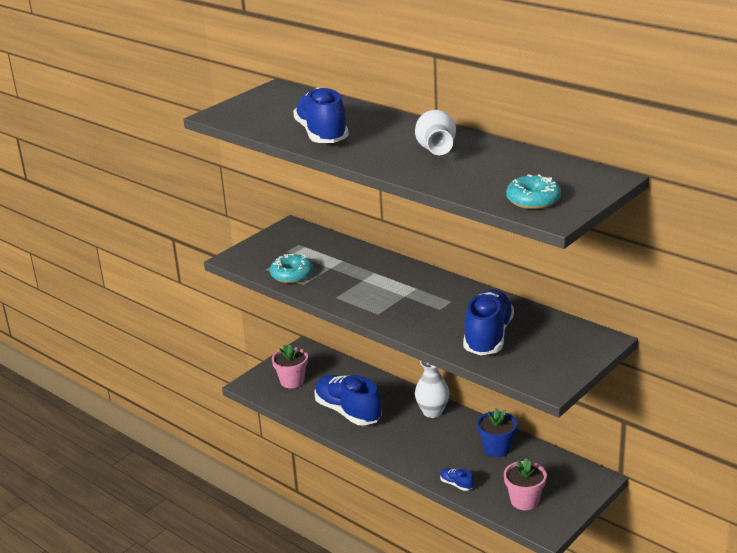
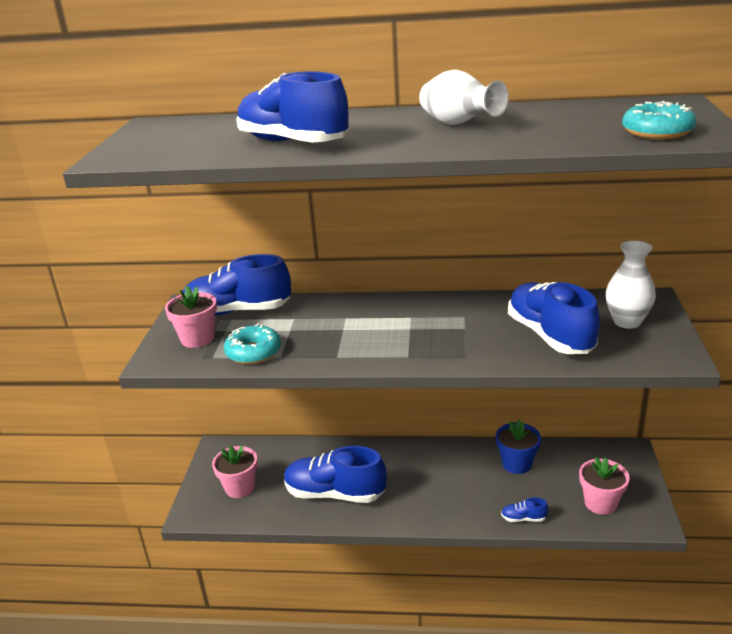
camera: 35 degrees left, 0 degrees up
white vase [415,360,450,418] -> white vase moved to [606,240,656,329]
none -> pink flower pot [165,286,217,348]
none -> blue shoe [182,254,291,315]

